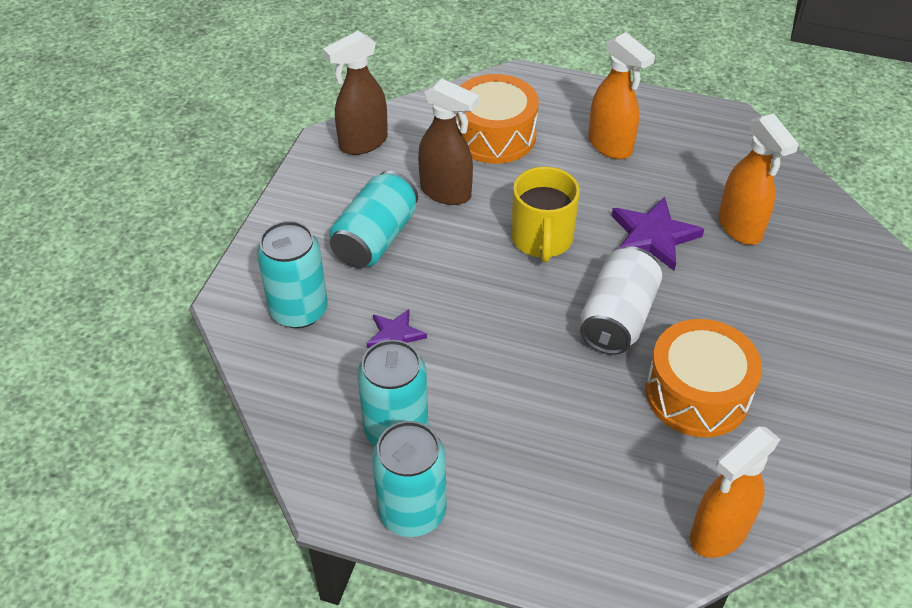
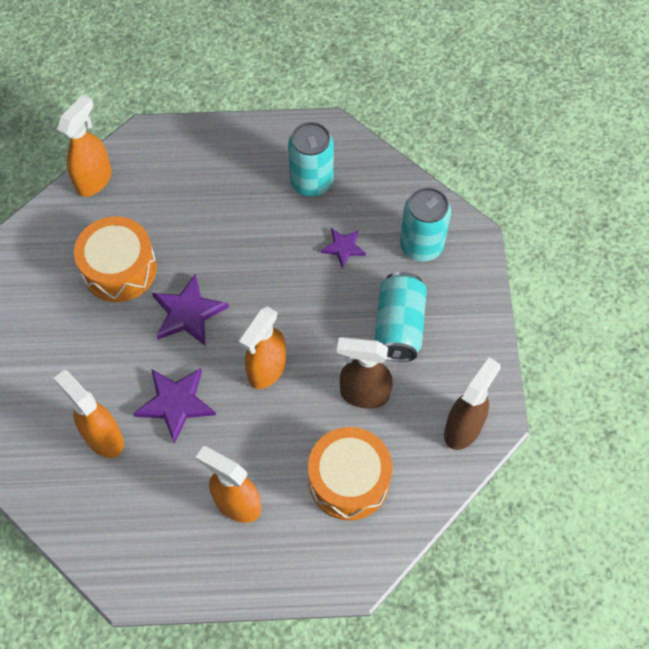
camera: 160 degrees right, 15 degrees up
turquoise can [372,421,446,537] -> none
yellow mug [511,167,580,262] -> orange spray bottle [239,306,286,389]
white can [580,246,662,355] -> purple star [152,273,229,346]

